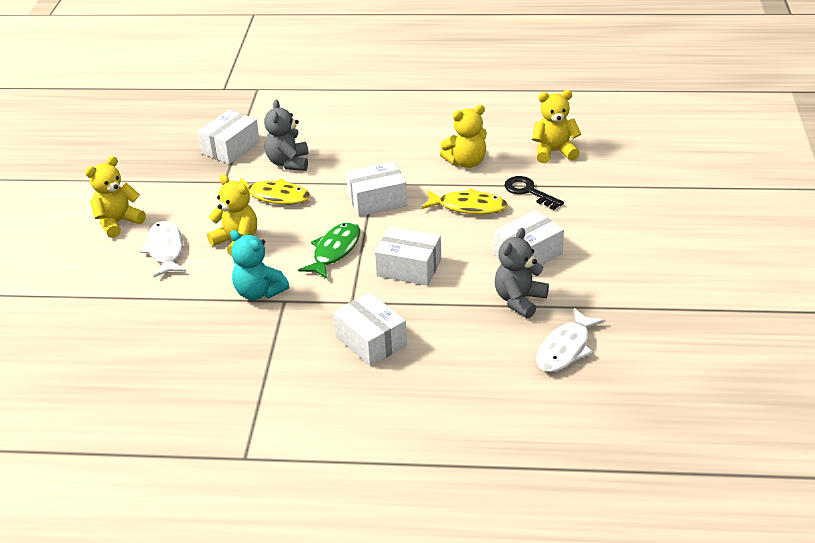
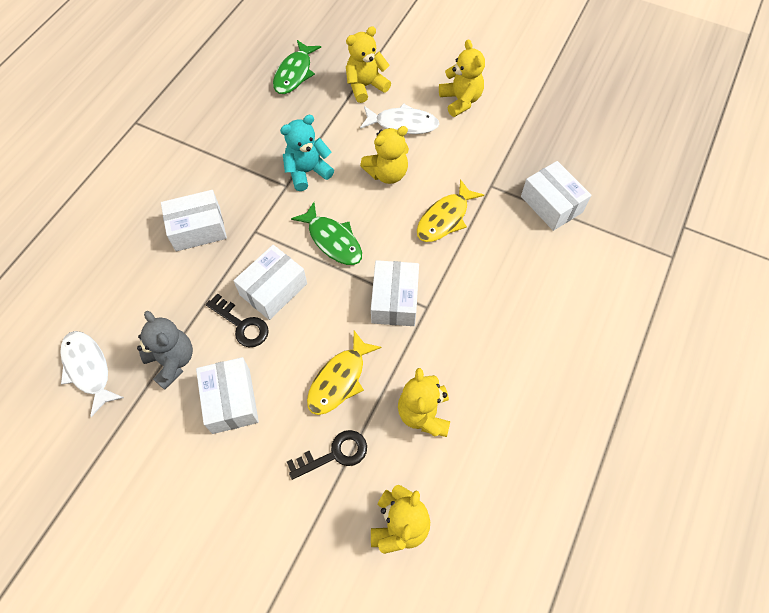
camera: 110 degrees right, 25 degrees up
grey teddy bear [264,100,308,171] -> none
none -> black key [206,293,269,347]
none -> green fish [273,40,321,94]
none -> yellow teddy bear [346,26,391,103]

